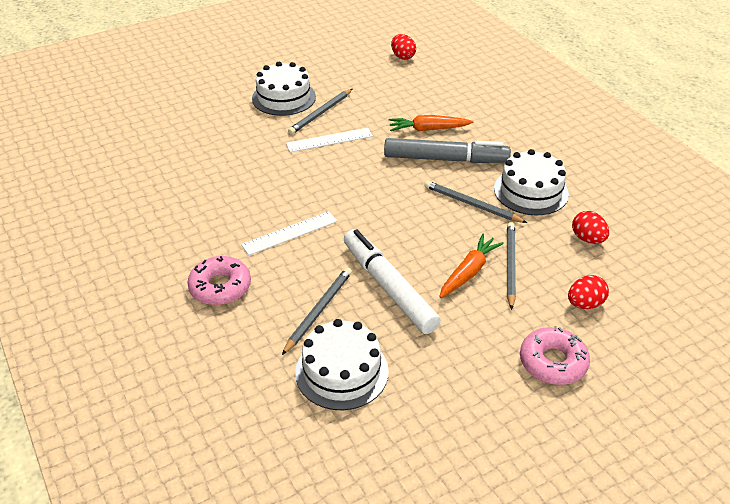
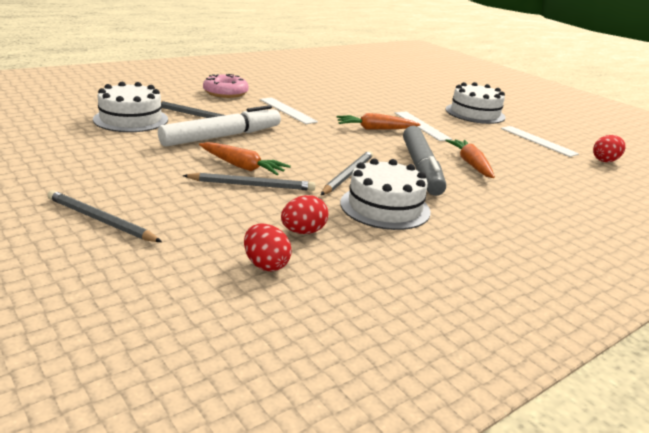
camera: 80 degrees right, 15 degrees down
grey pencil [288,89,352,135] -> grey pencil moved to [47,190,162,242]
pink donut [520,326,590,385] -> none
red egg [568,275,609,309] -> red egg moved to [244,224,292,271]
none -> orange carrot [337,113,420,130]
none -> white ruler [501,126,579,157]

